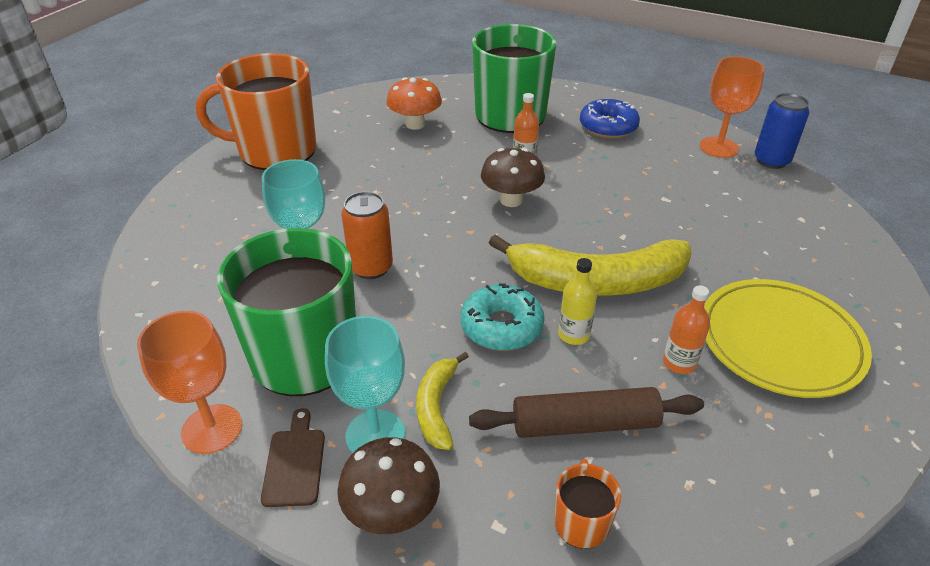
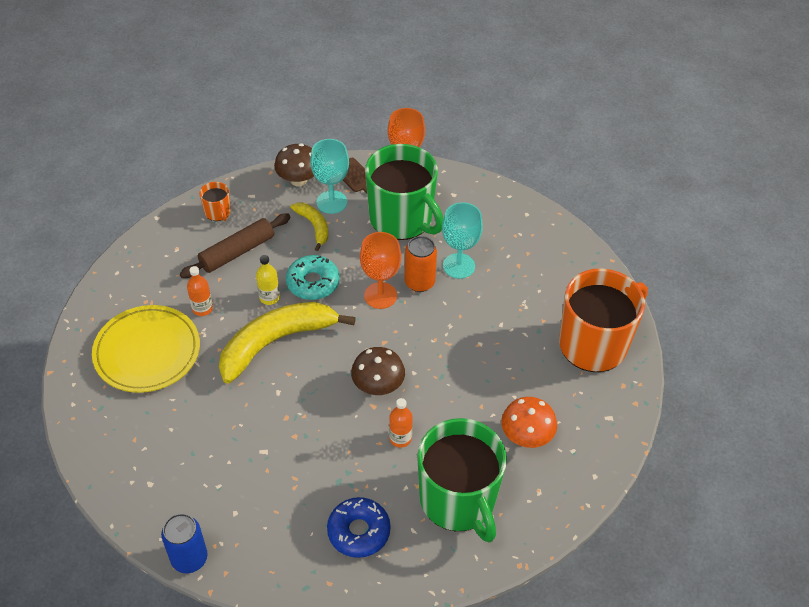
camera: 145 degrees right, 10 degrees up
orange goblet [700,56,765,158] -> orange goblet moved to [360,232,401,309]

